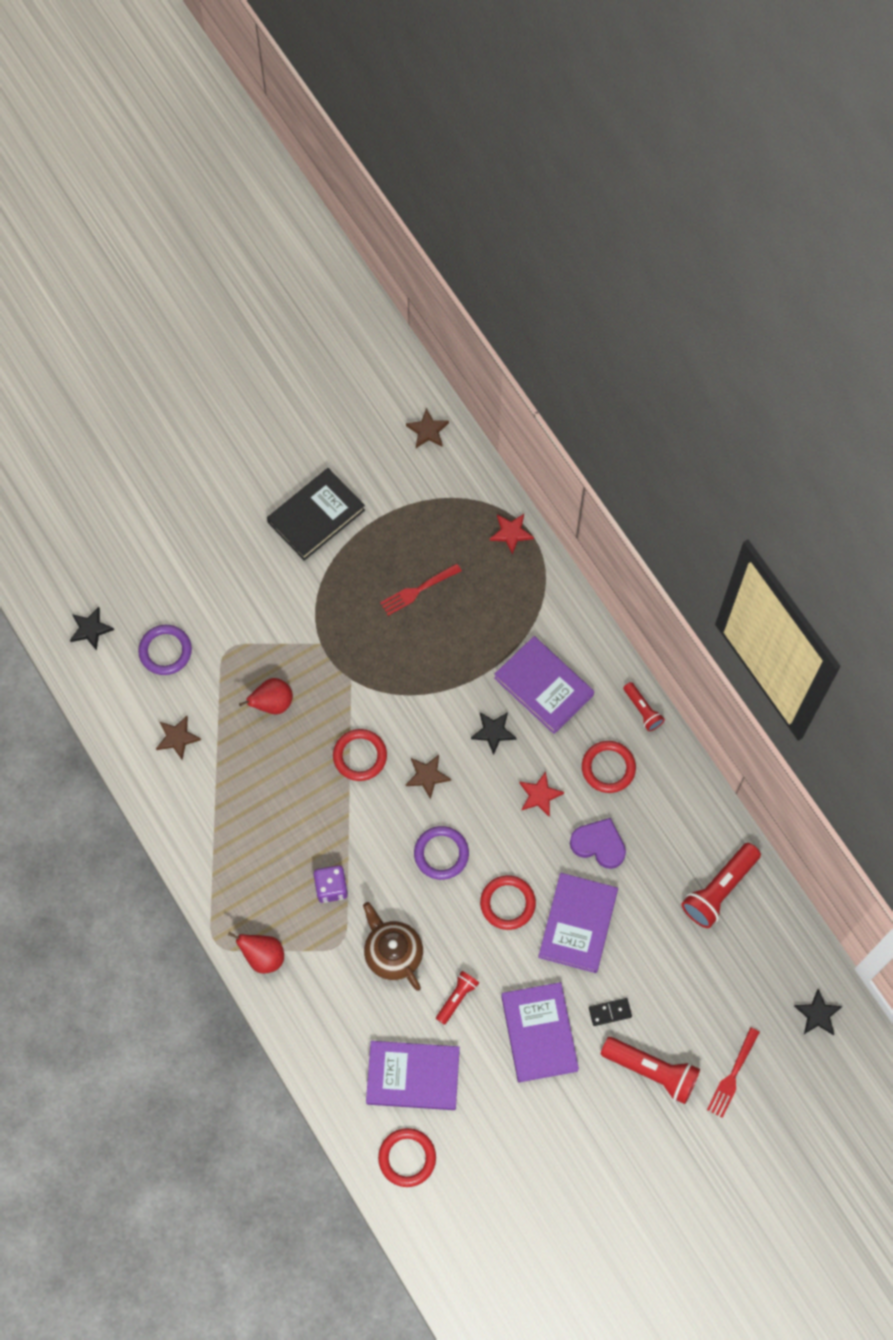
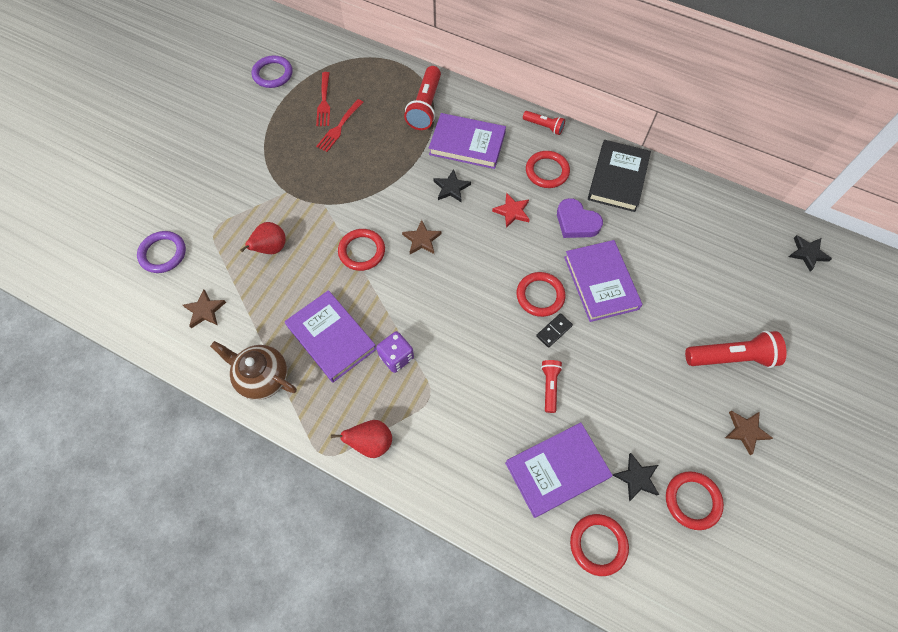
camera: 30 degrees left, 5 degrees down
black star [70,607,114,651] -> black star moved to [613,453,659,501]
black book [267,468,365,561] -> black book moved to [588,140,651,212]
brown teapot [363,902,423,991] -> brown teapot moved to [210,341,297,400]
brown star [406,408,449,448] -> brown star moved to [725,411,773,455]
purple ring [414,826,469,880] -> purple ring moved to [252,55,292,88]
red star [490,514,534,554] -> none
purple book [501,982,579,1082] -> purple book moved to [285,290,377,383]
purple heart [570,818,626,869] -> purple heart turned 135 degrees counterclockwise [557,198,603,238]
black domino [589,998,632,1026] -> black domino moved to [536,313,573,348]
red flashlight [681,843,761,928] -> red flashlight moved to [404,66,441,130]
red fork [707,1027,760,1118] -> red fork moved to [316,72,330,126]
none -> red ring [666,471,724,530]

